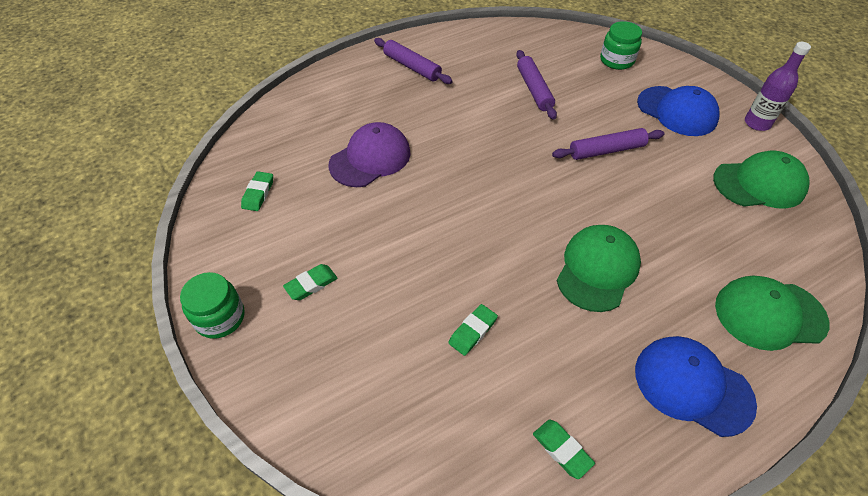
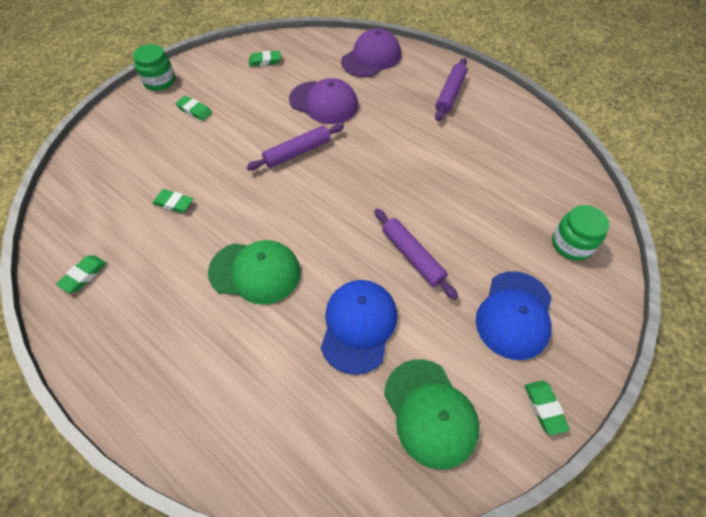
camera: 70 degrees right, 5 degrees up
purple rolling pin [516,50,557,120] -> purple rolling pin moved to [247,124,344,171]
blue cap [635,336,757,437] -> blue cap moved to [321,280,397,375]
green cap [715,275,829,351] -> none
purple bottle [745,42,811,131] -> green eraser [525,381,570,435]
none -> purple cap [341,28,401,77]

